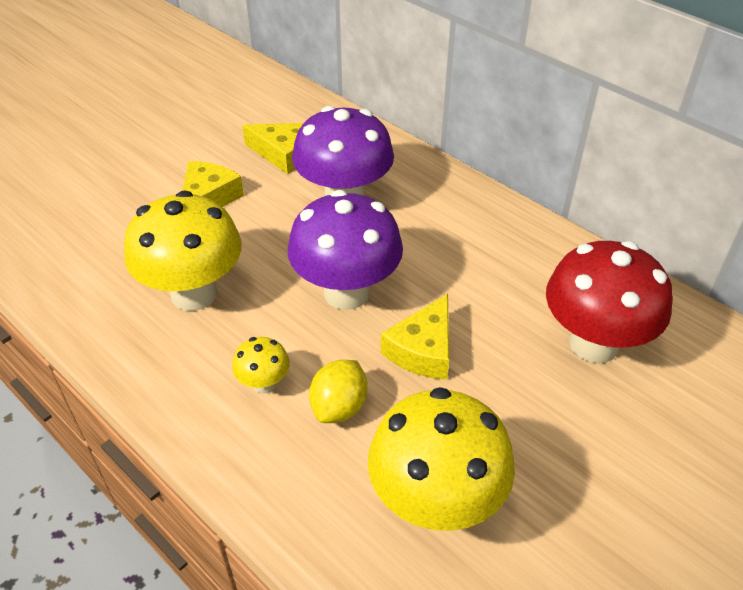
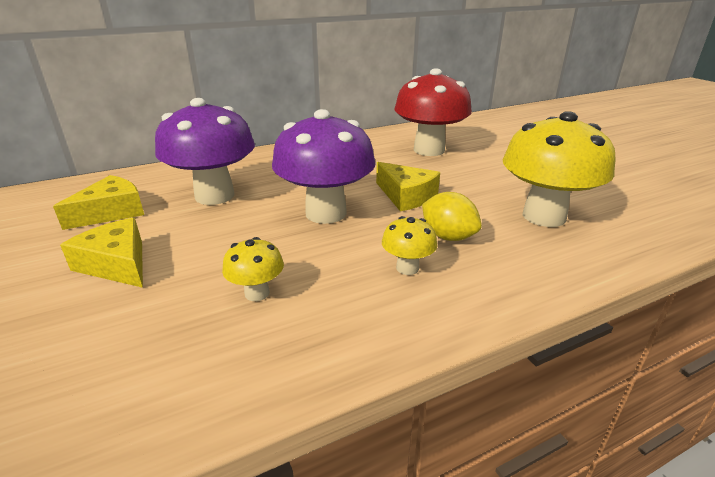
camera: 70 degrees left, 15 degrees down
yellow mushroom [124,191,242,311] -> yellow mushroom [222,237,284,301], size x0.46

